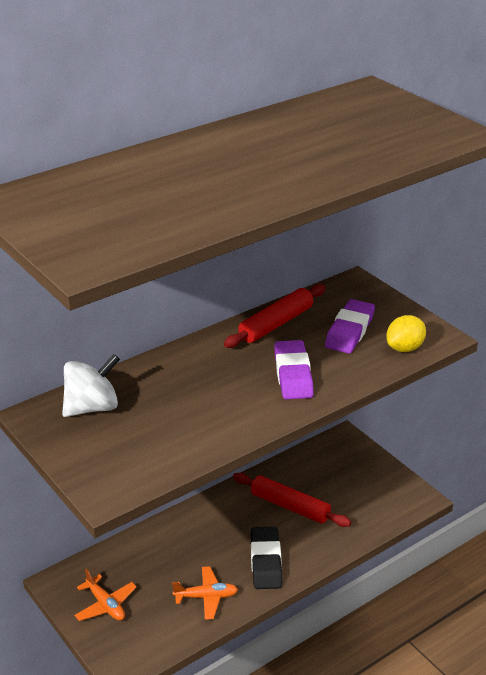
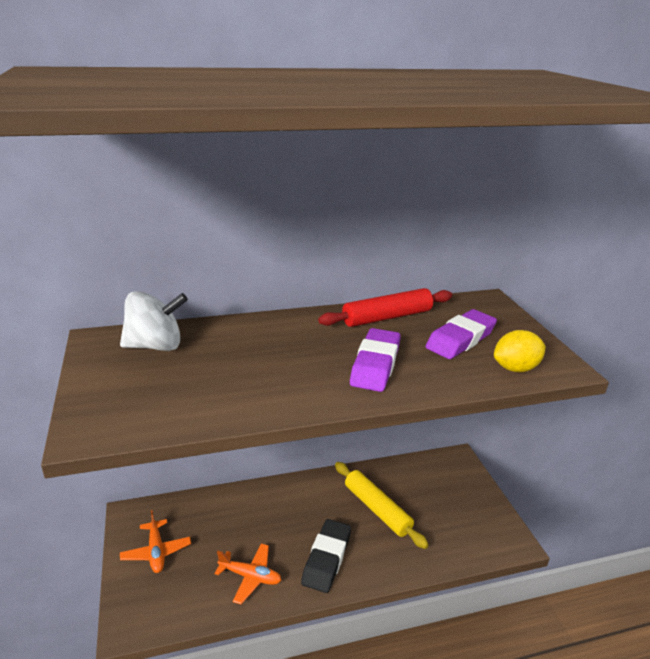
camera: 20 degrees right, 5 degrees down
red rolling pin [233,473,351,527] -> yellow rolling pin [335,462,428,549]

